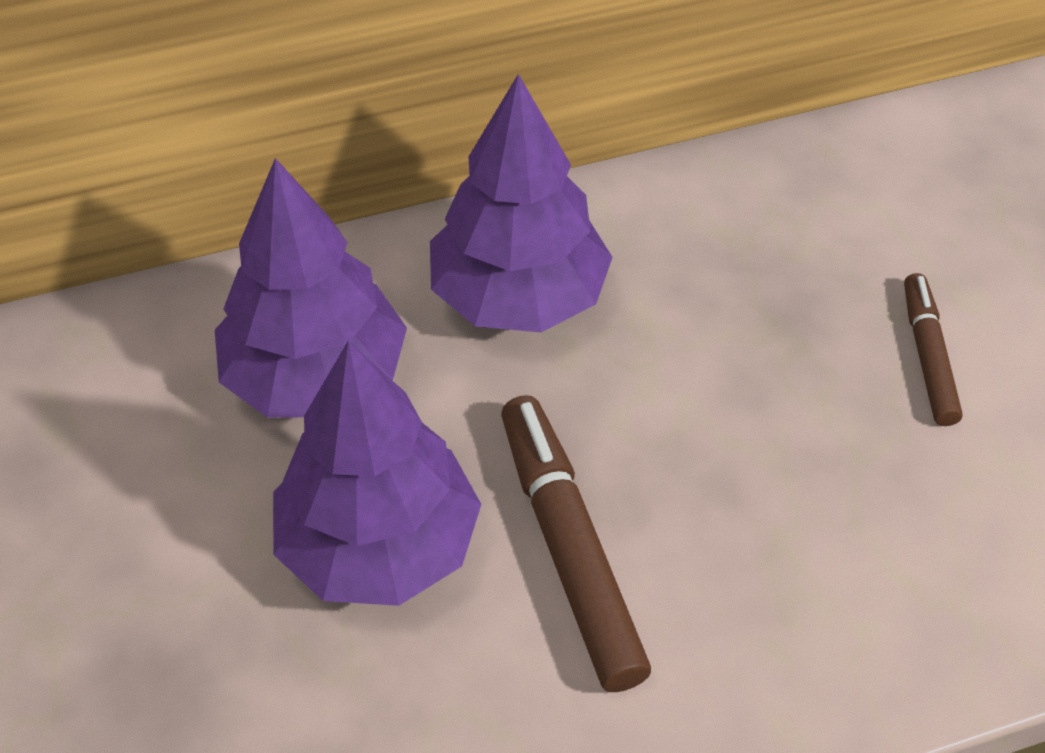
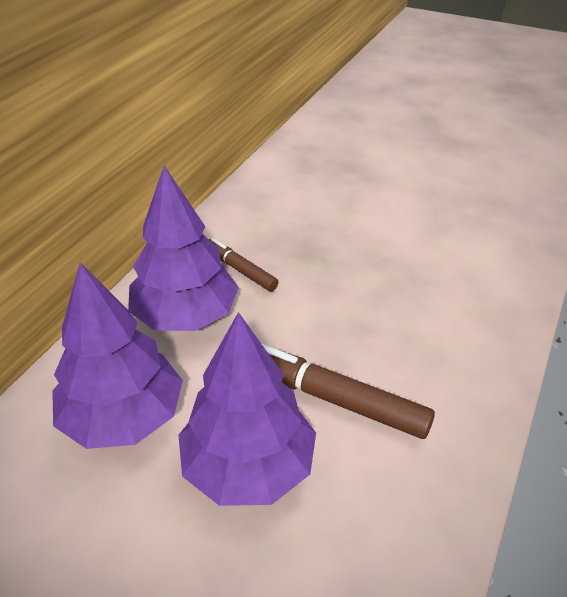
camera: 45 degrees left, 10 degrees down
brown marker [904,273,963,426] -> brown marker moved to [209,238,279,291]

